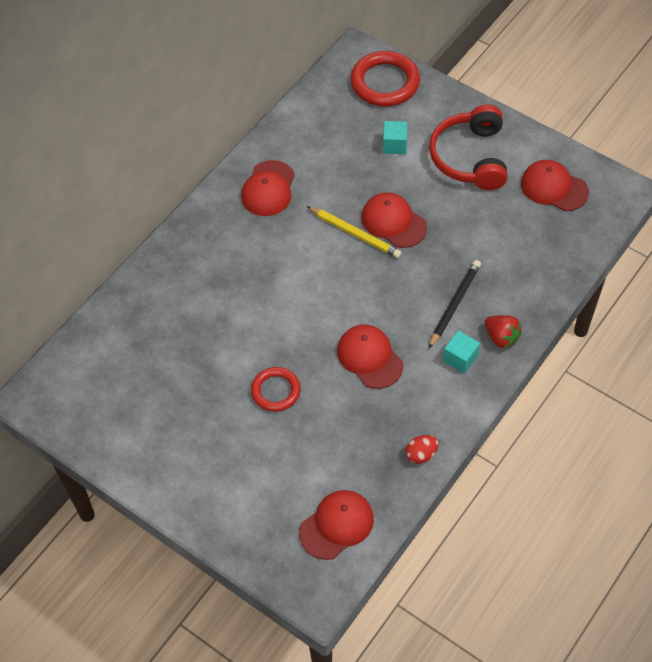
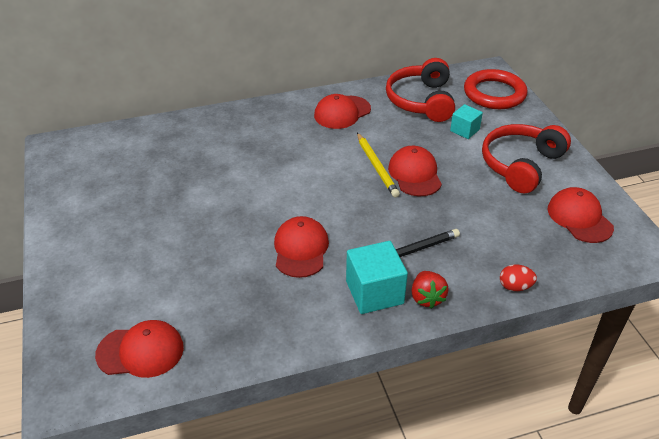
camera: 35 degrees right, 15 degrees down
red ring [251,367,301,412] -> none
red egg [405,435,438,464] -> red egg moved to [500,264,537,291]
turquoise cube [443,331,480,374] -> turquoise cube [346,241,408,314], size x1.67
none -> red headphones [386,58,455,122]

